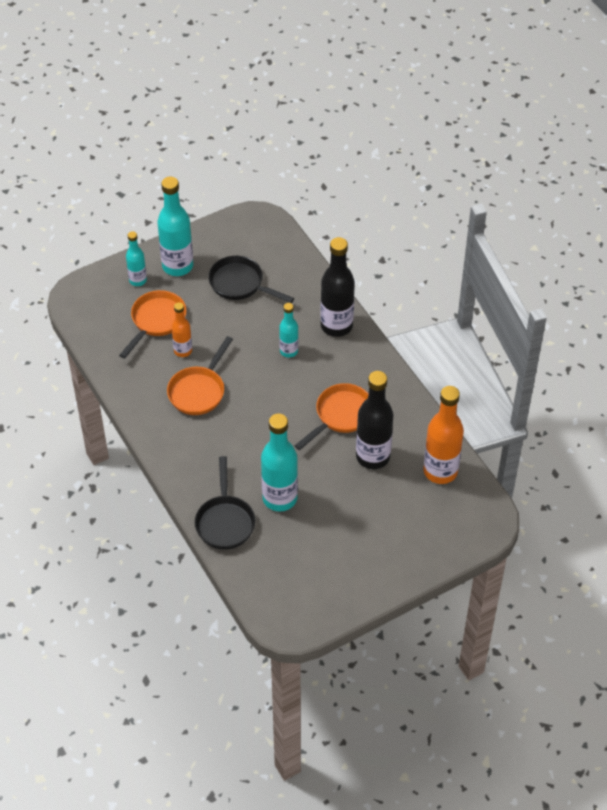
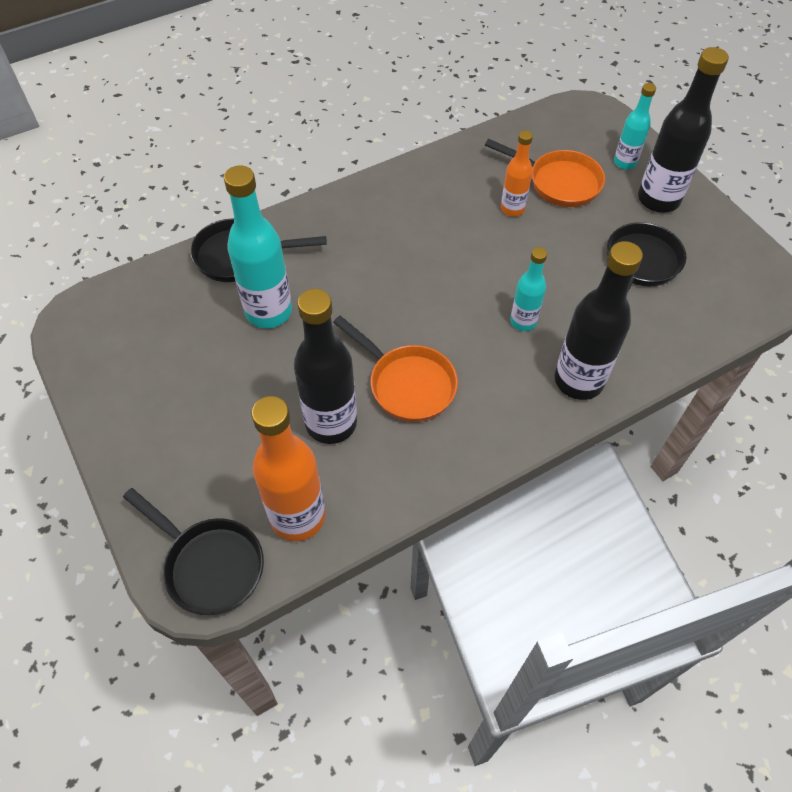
camera: 90 degrees right, 5 degrees up
turquoise bottle [157,177,193,276] -> black bottle [638,47,729,213]
orange pan [167,336,233,415] -> none
none -> black pan [123,488,264,615]

